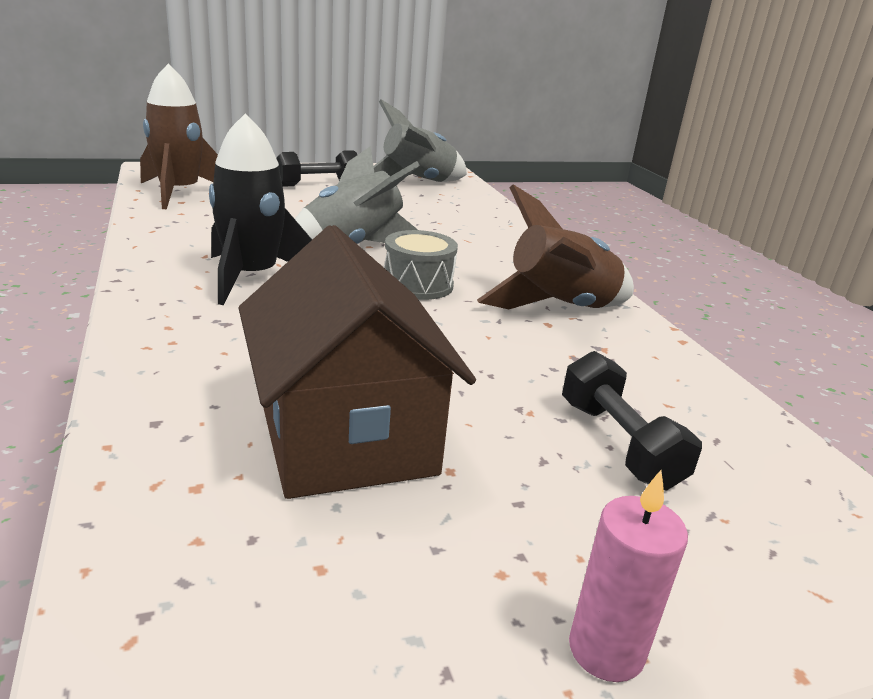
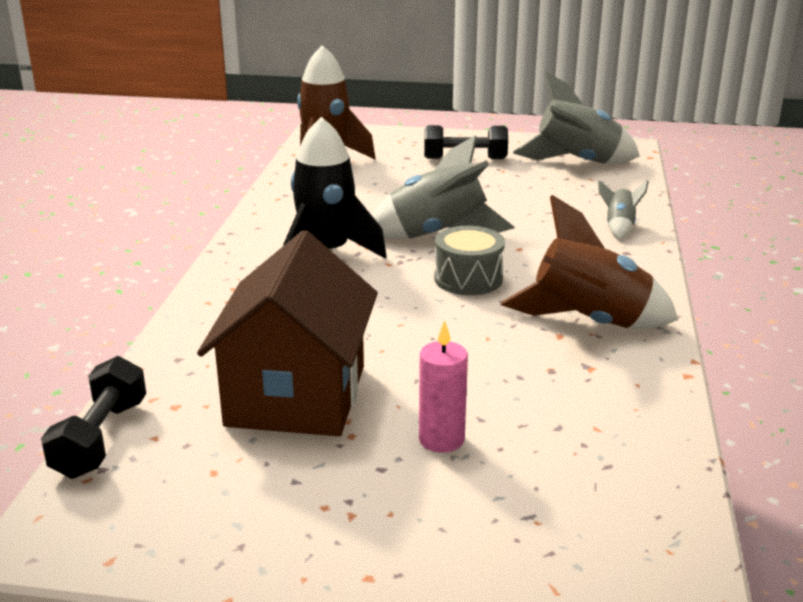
camera: 30 degrees right, 0 degrees up
black dumbbell [562,351,702,490] -> black dumbbell moved to [41,356,146,479]
pink candle [569,470,688,682] -> pink candle moved to [419,320,468,453]
none -> grey rocket [598,180,649,239]

